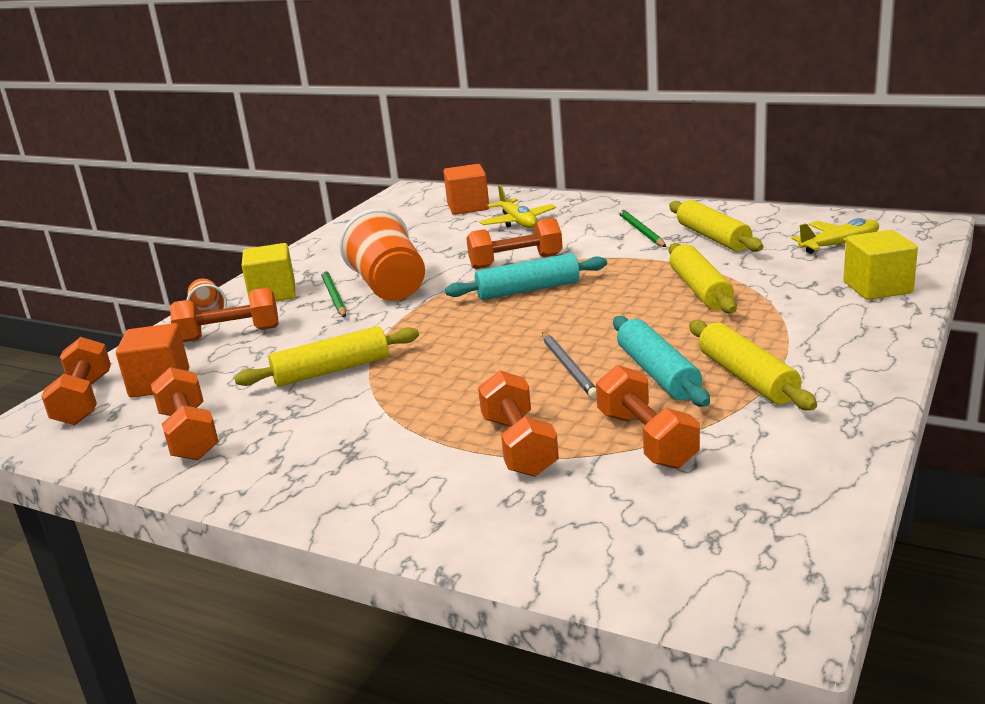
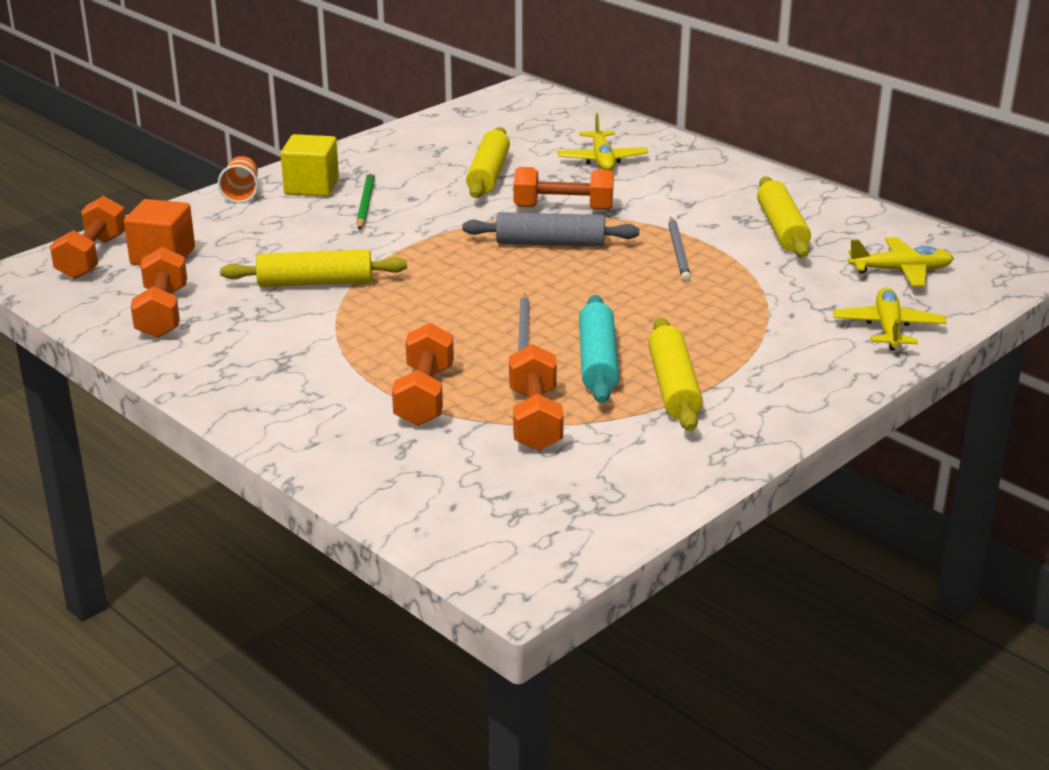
camera: 15 degrees right, 5 degrees up
orange dumbbell [170,288,279,342] -> none
orange cup [340,209,425,301] -> none
orange cube [443,164,489,215] -> none
turquoise rolling pin [445,253,607,300] -> grey rolling pin [462,212,639,247]
green pencil [618,209,666,247] -> none
yellow rolling pin [669,243,737,314] -> yellow rolling pin moved to [466,127,510,198]
yellow cube [844,230,918,300] -> yellow plane [833,287,947,351]
none -> grey pencil [668,217,691,282]

